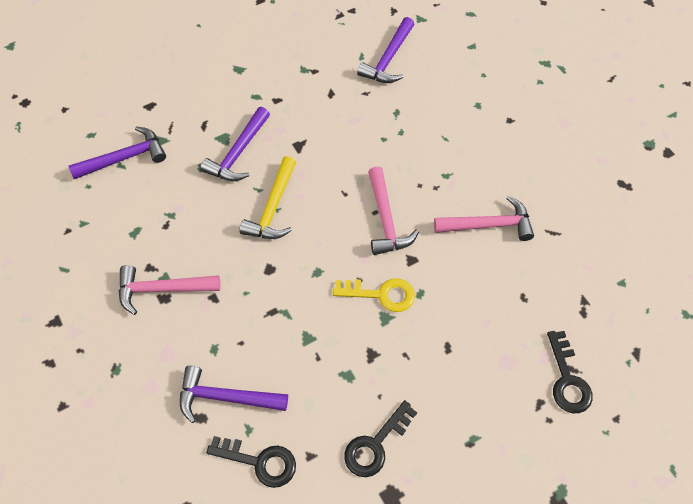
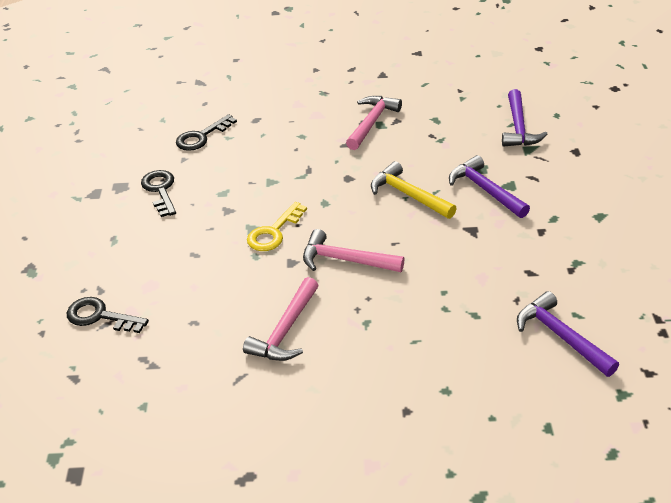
camera: 120 degrees right, 20 degrees down
purple hammer [180,366,288,423] -> none

